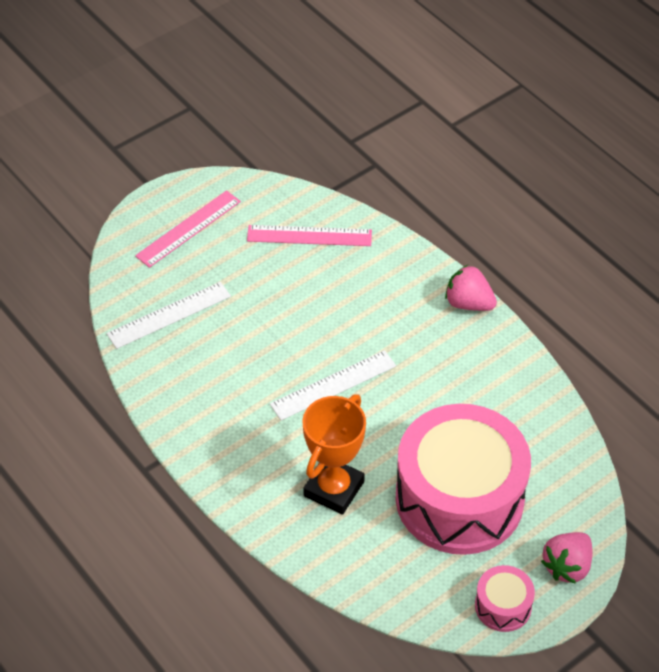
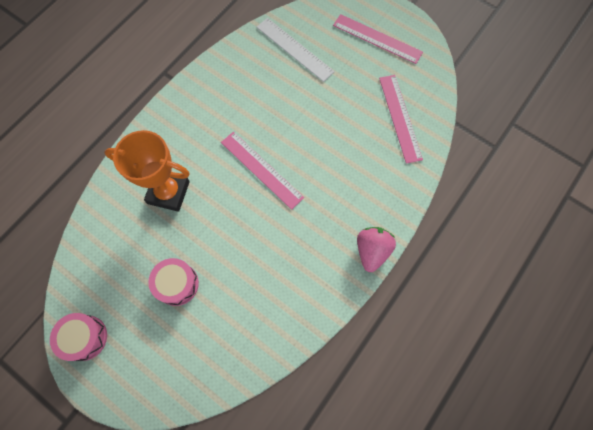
camera: 75 degrees right, 20 degrees up
white ruler [270,350,396,420] -> pink ruler [221,132,304,210]
pink drum [395,404,531,555] -> pink drum [148,258,199,306], size x0.42
pink strawberry [541,532,592,584] -> none

